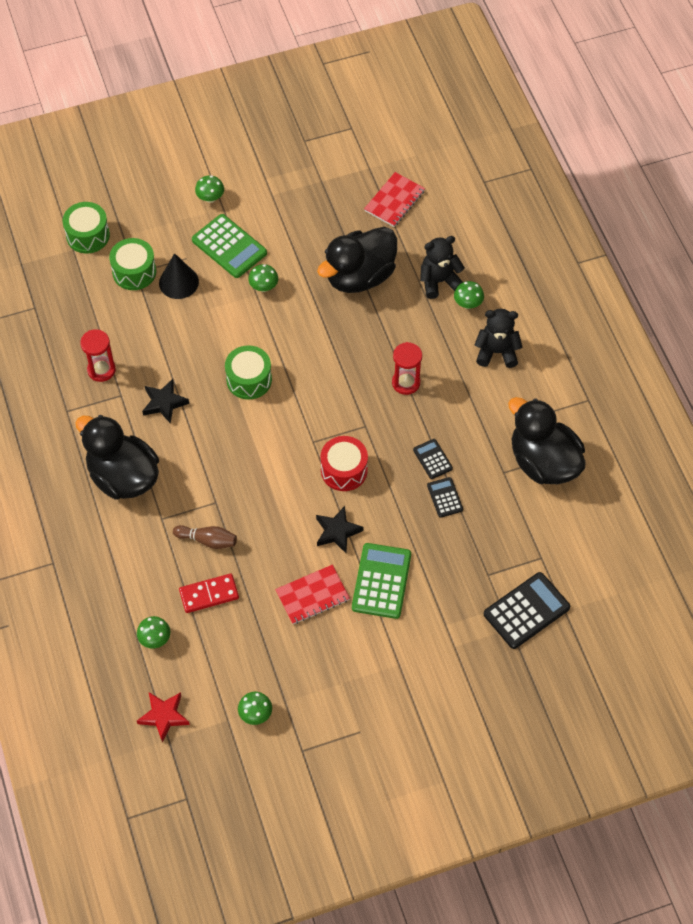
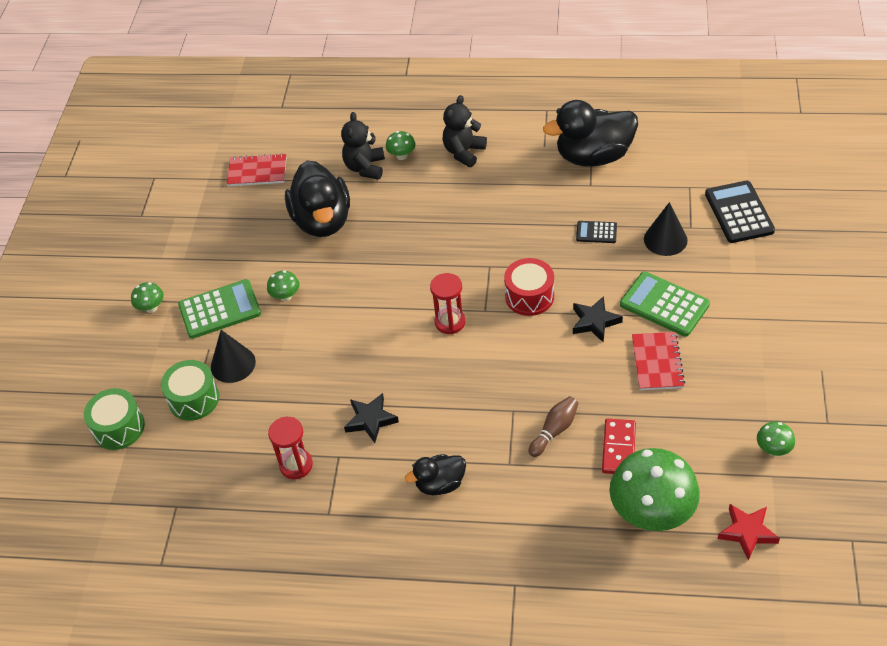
camera: 60 degrees left, 10 degrees down
black duck [75,415,159,500] -> black duck [405,454,466,495], size x0.54
green mushroom [137,616,170,649] -> green mushroom [609,448,700,531], size x2.26
green drum [225,345,272,400] -> none
red notebook [364,172,425,227] -> red notebook turned 60 degrees counterclockwise [227,153,287,186]
red hourglass [392,342,422,395] -> red hourglass moved to [430,273,465,334]
black calculator [413,439,453,479] -> none
none -> black cone [644,202,688,256]

